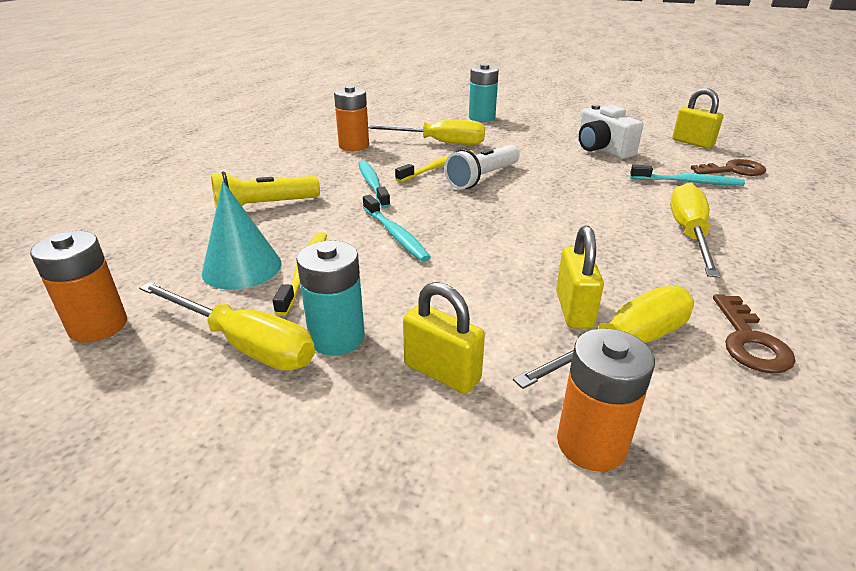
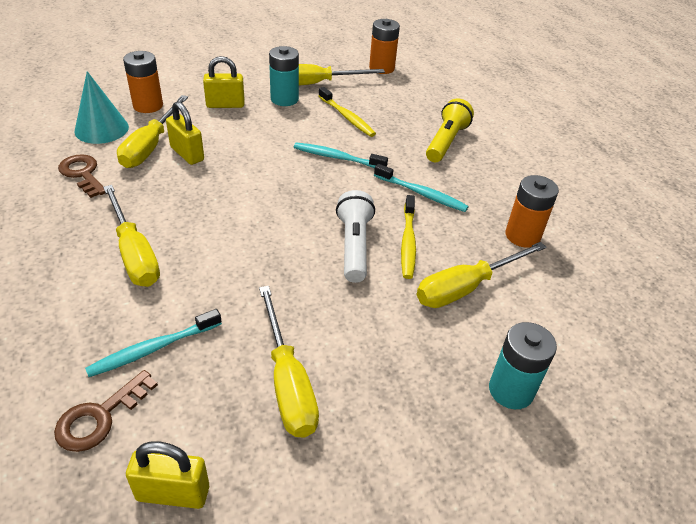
camera: 135 degrees right, 10 degrees up
turquoise cone [202,181,281,290] -> turquoise cone moved to [75,71,129,144]
white camera [578,104,643,159] -> yellow screwdriver [259,286,319,438]

